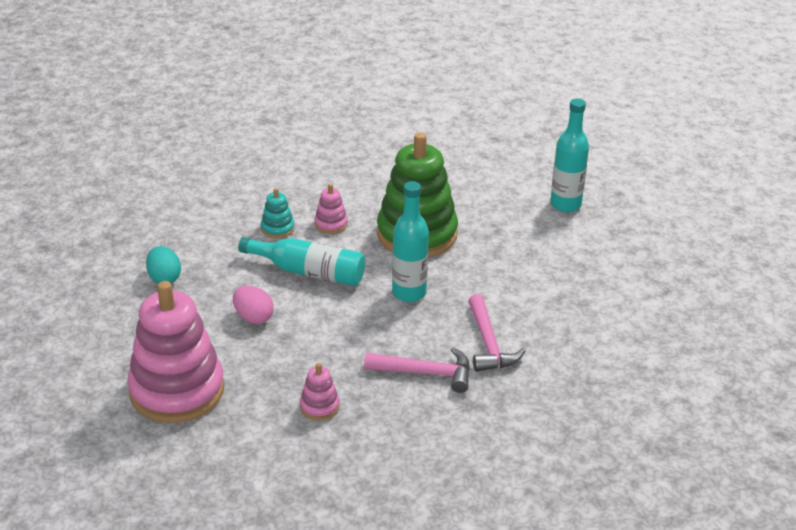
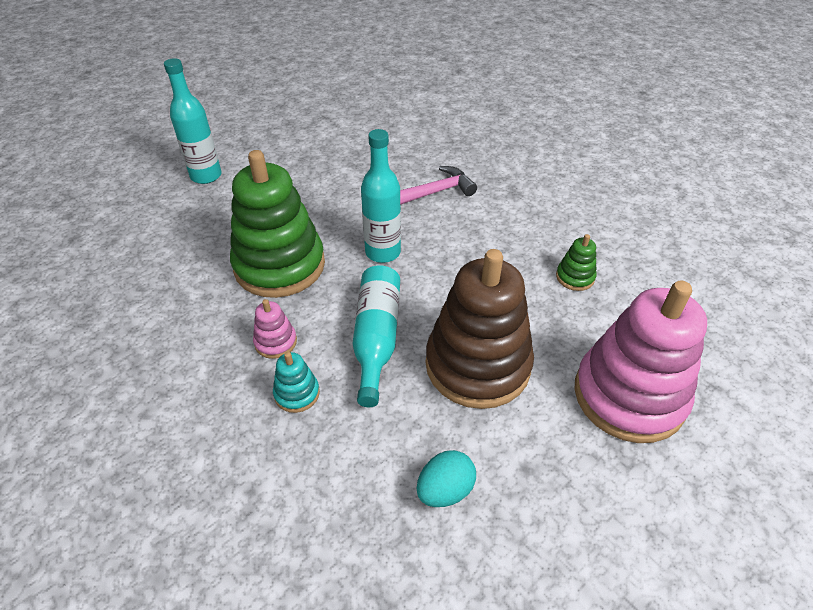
camera: 105 degrees left, 10 degrees up
pink egg [233,286,274,324] -> brown stacking toy [425,249,534,409]
pink stacking toy [300,363,340,420] -> green stacking toy [556,234,596,291]
pink hammer [364,347,470,393] -> none

